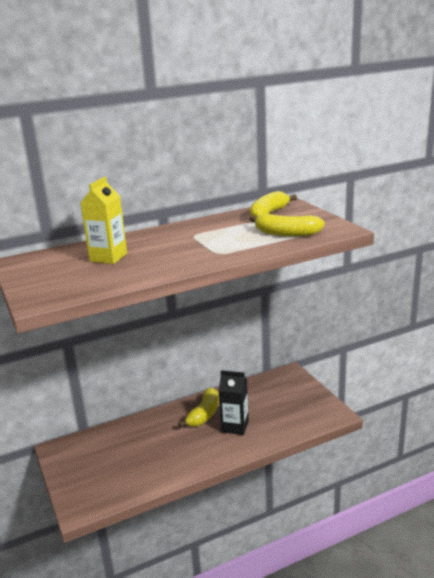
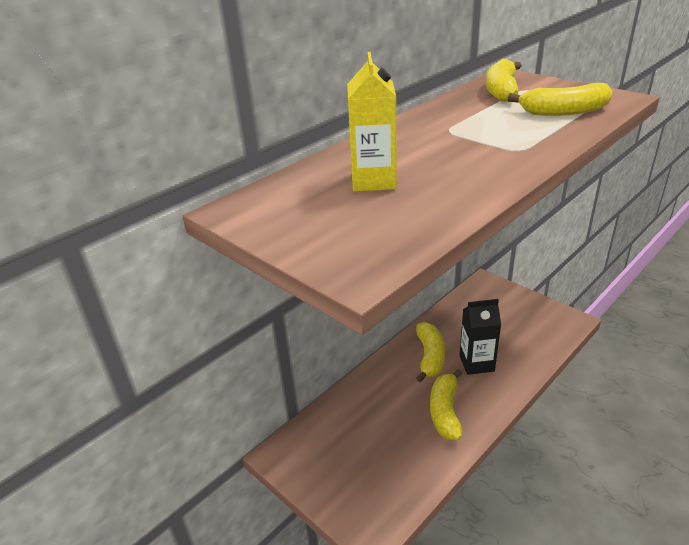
camera: 20 degrees left, 10 degrees up
none -> yellow banana [430,369,462,440]

